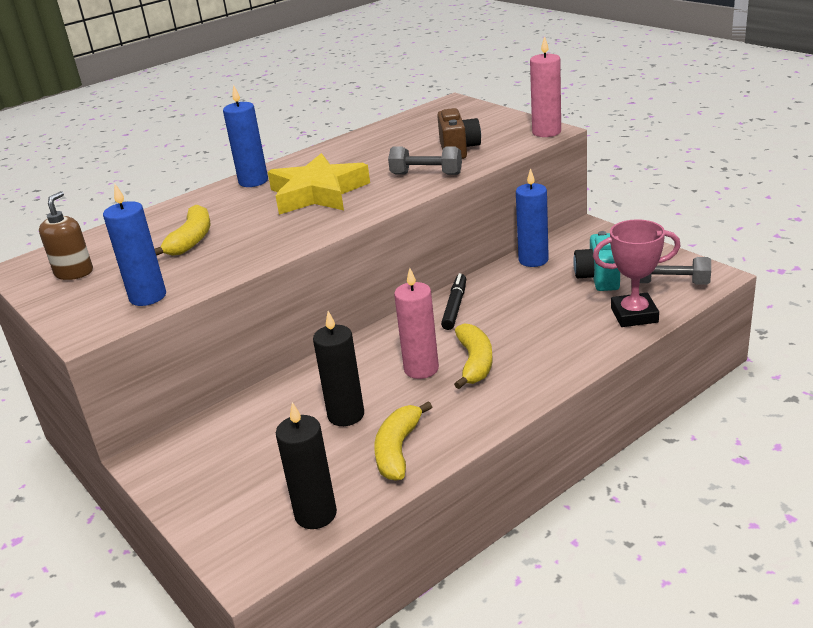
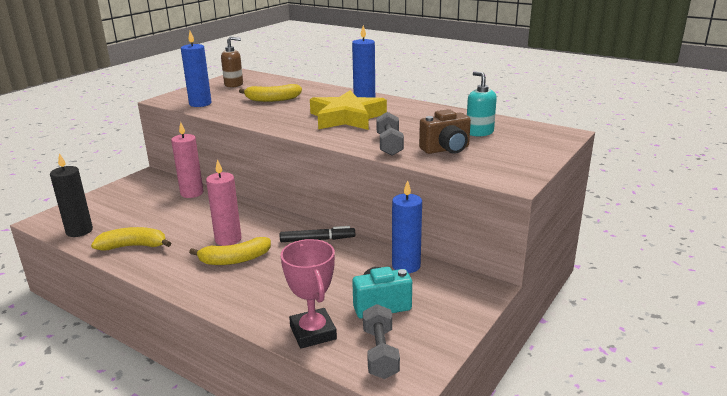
camera: 70 degrees right, 5 degrees down
black candle [313,311,364,426] -> none
pink candle [530,36,561,137] -> pink candle moved to [171,122,204,198]
none -> turquoise soap dispenser [467,71,497,137]

